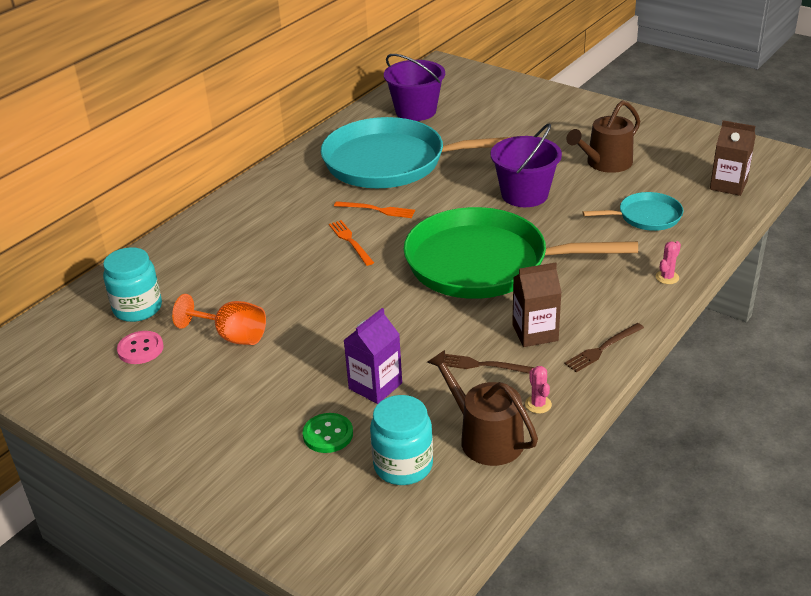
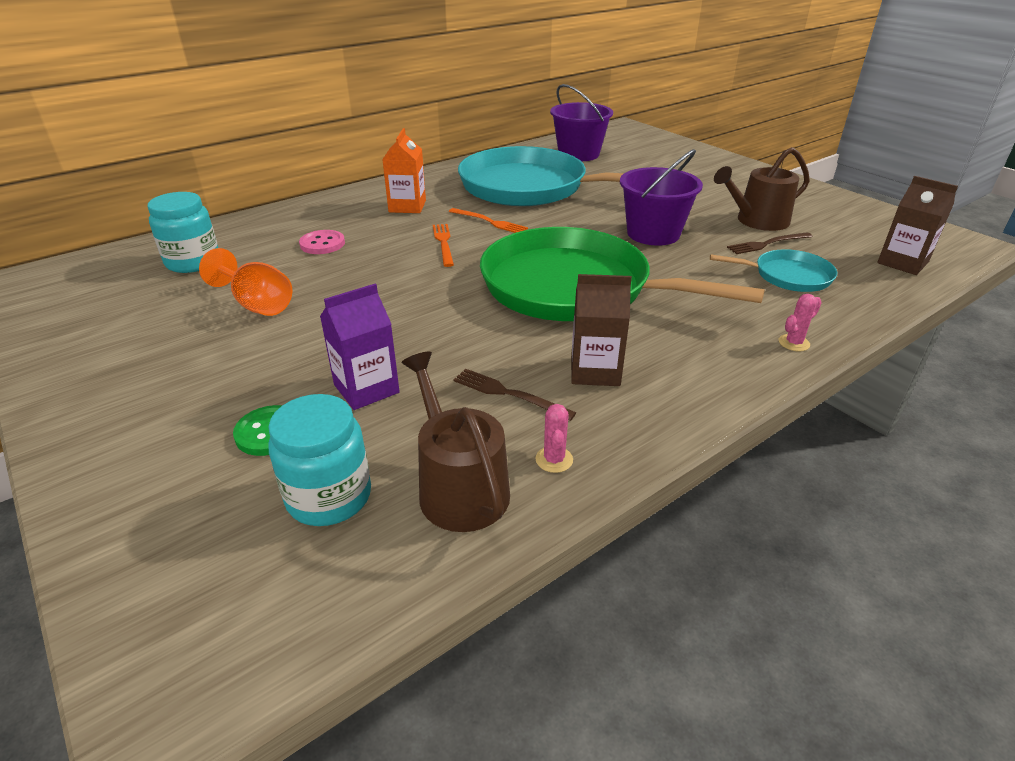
camera: 15 degrees right, 0 degrees up
pink button [117,331,164,364] -> pink button moved to [299,230,345,254]
brown fork [564,323,644,372] -> brown fork moved to [727,232,813,254]
none -> orange carton [382,128,426,213]

